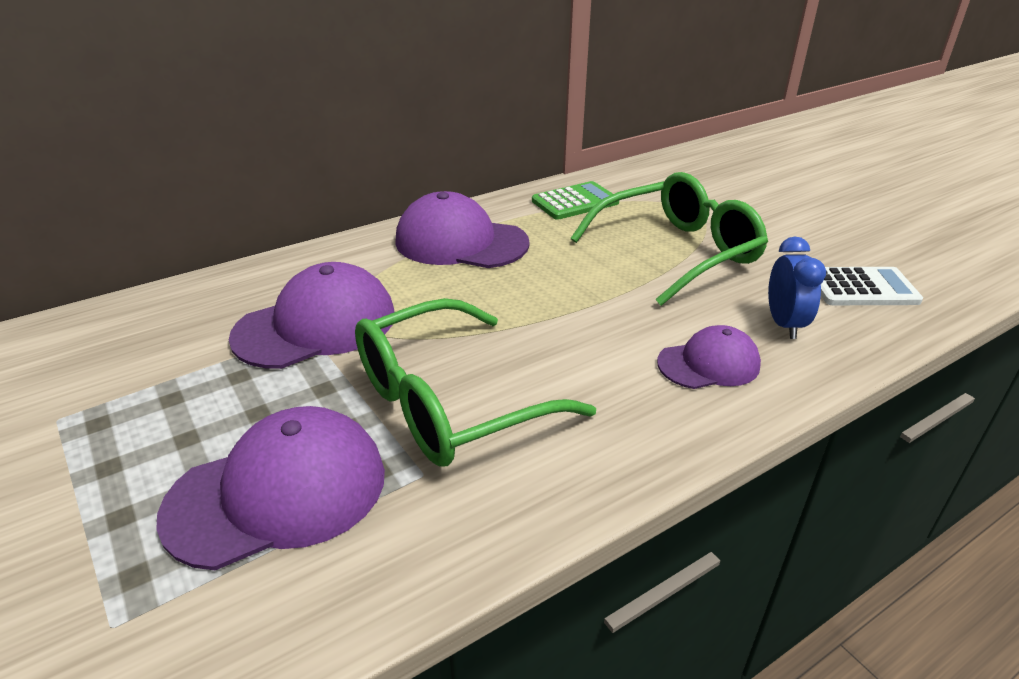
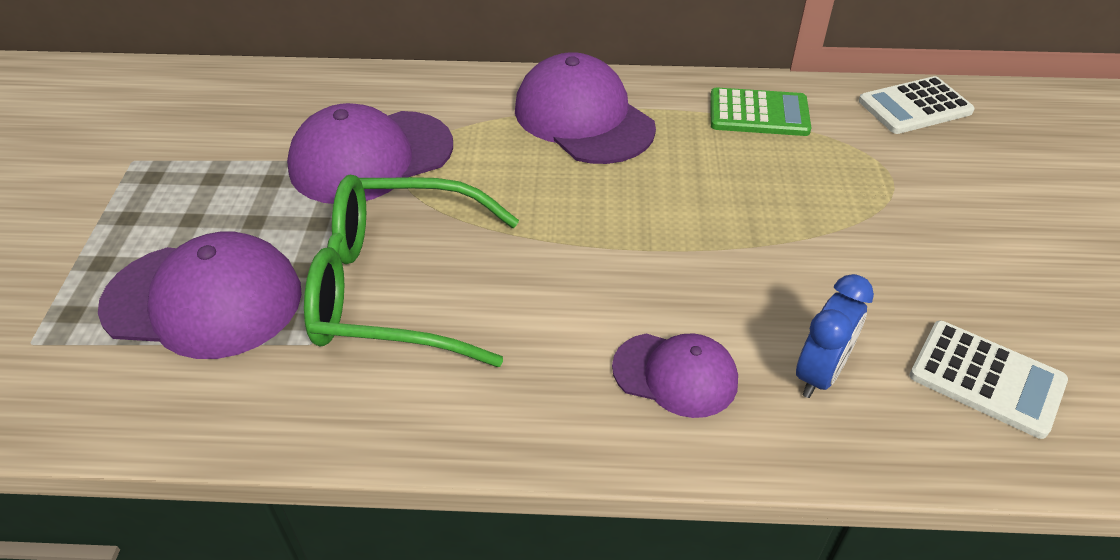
camera: 35 degrees right, 10 degrees up
purple cap [229,262,394,369] -> purple cap turned 150 degrees clockwise [287,103,453,204]
green glasses [571,172,768,306] -> none
none -> white calculator [859,76,975,134]

